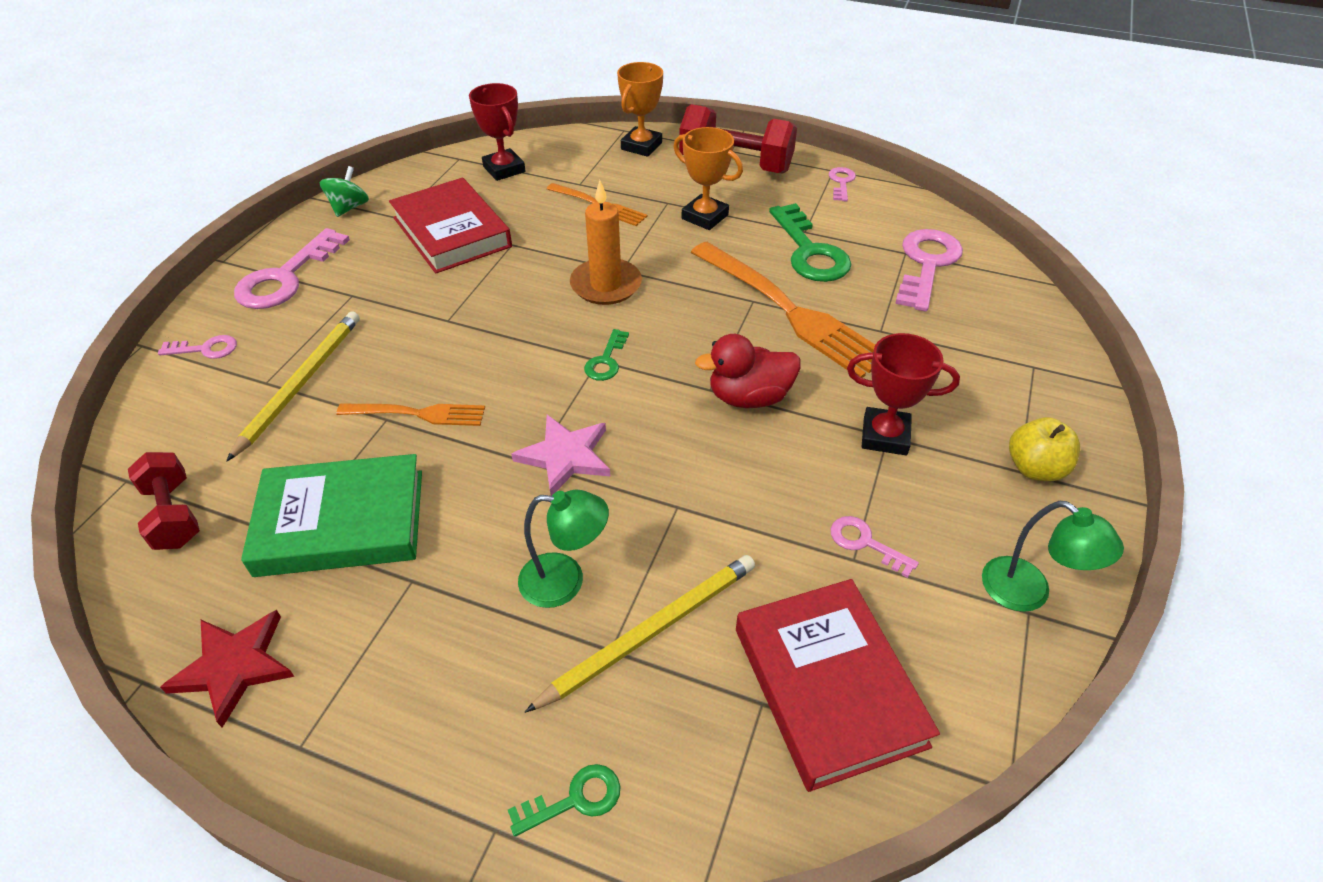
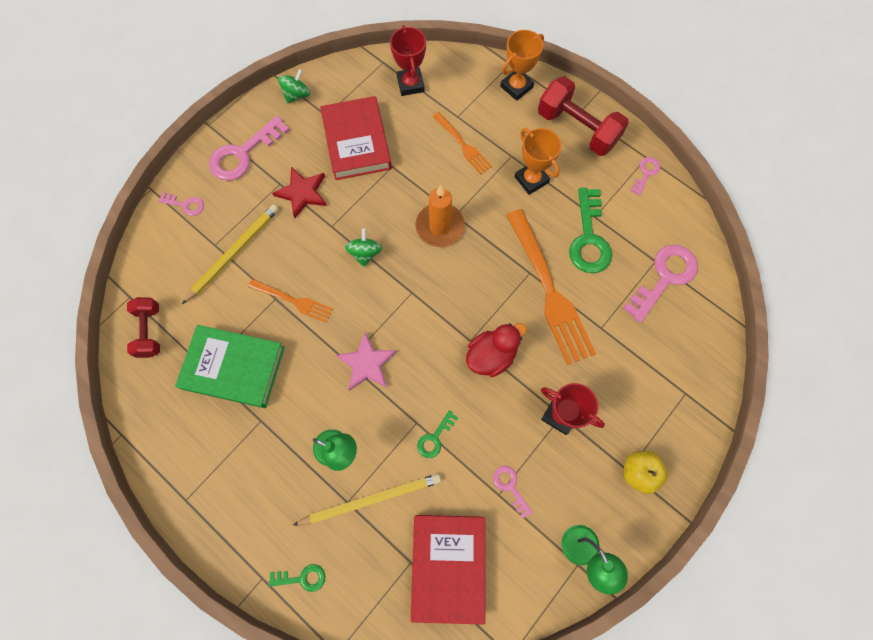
camera: 20 degrees right, 25 degrees up
red star [160,610,295,728] -> red star moved to [272,167,327,218]
green key [584,329,629,381] -> green key moved to [417,410,458,458]
red duck [695,334,801,408] -> red duck turned 135 degrees clockwise [466,323,527,377]
none -> green spinning top [345,228,382,267]

